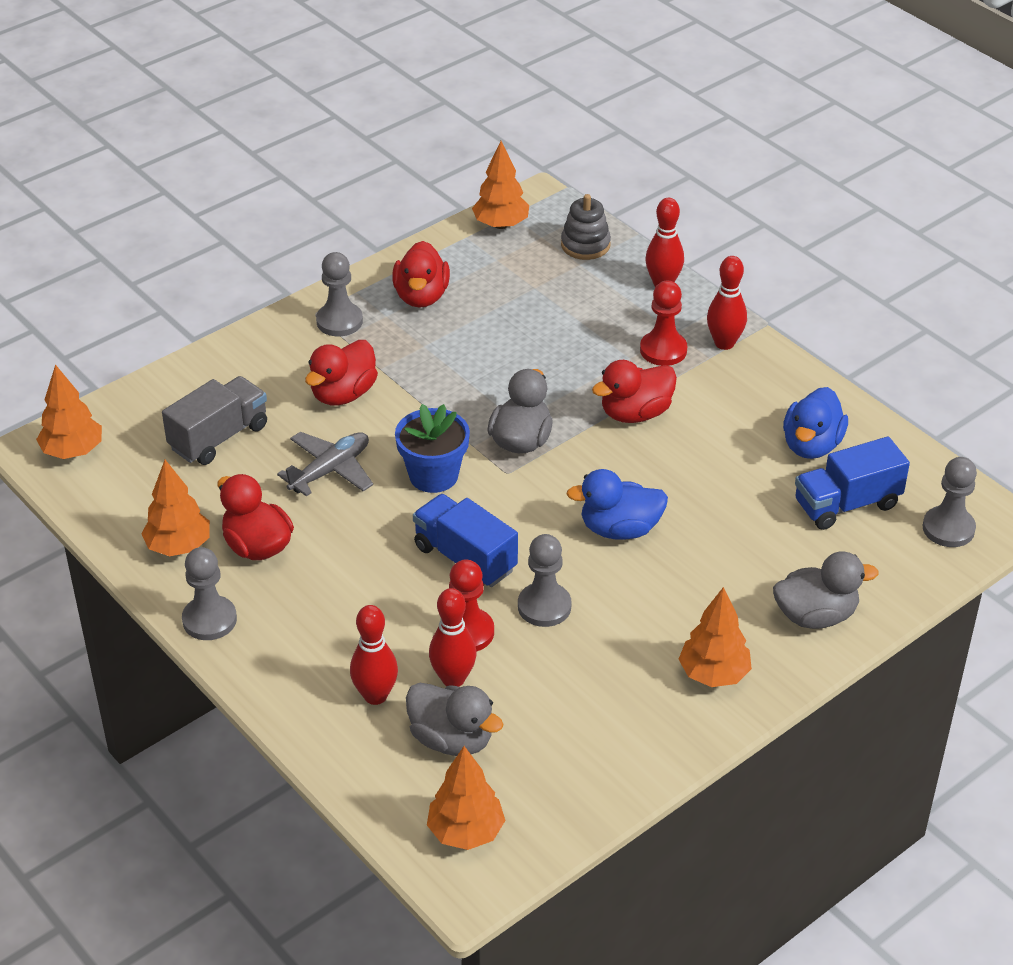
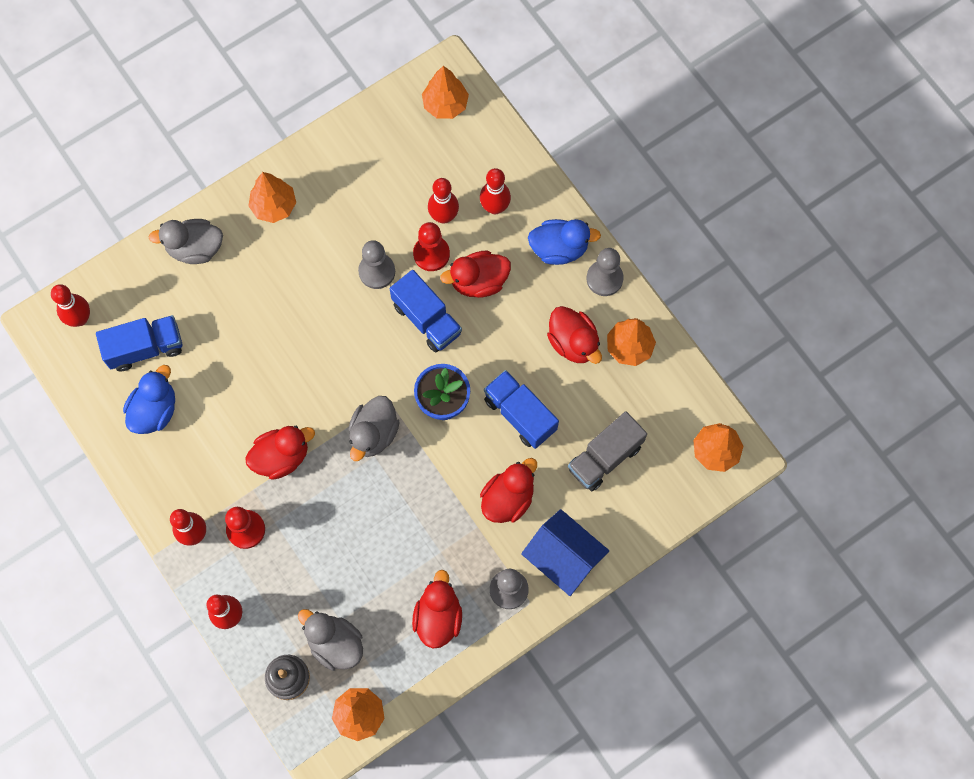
camera: 175 degrees left, 30 degrees up
grey plane [277,432,373,496] -> blue truck [484,370,559,449]
grey duck [406,683,504,756] -> grey duck moved to [298,609,363,671]
blue duck [566,469,668,540] -> blue duck moved to [528,219,601,265]
grey pawn [923,457,977,547] -> red bowling pin [51,284,90,327]
none -> red duck [440,251,511,298]
none -> blue house [521,509,609,596]

